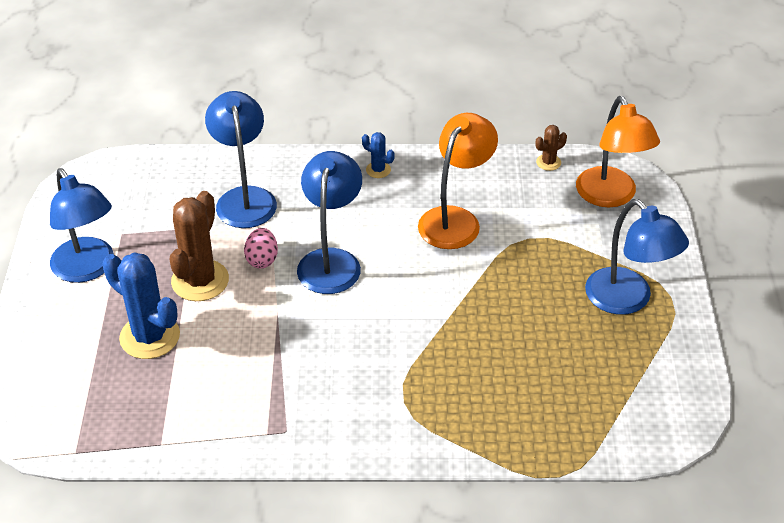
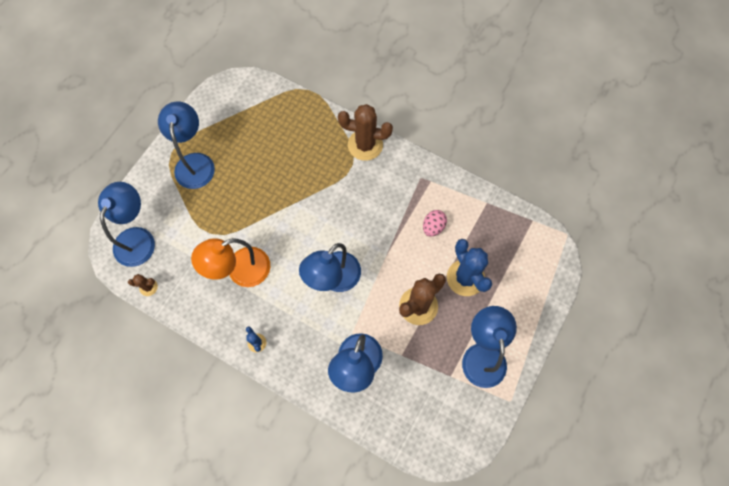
camera: 150 degrees left, 25 degrees up
pink egg [244,228,278,269] -> pink egg moved to [423,210,447,237]
orange lamp [576,96,660,207] -> blue lamp [98,182,155,267]
none -> brown cactus [338,104,393,161]

